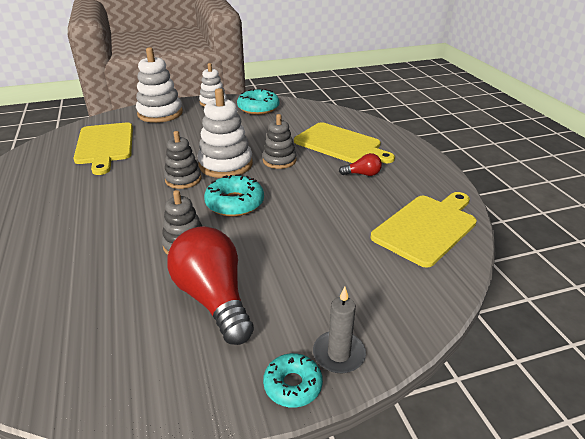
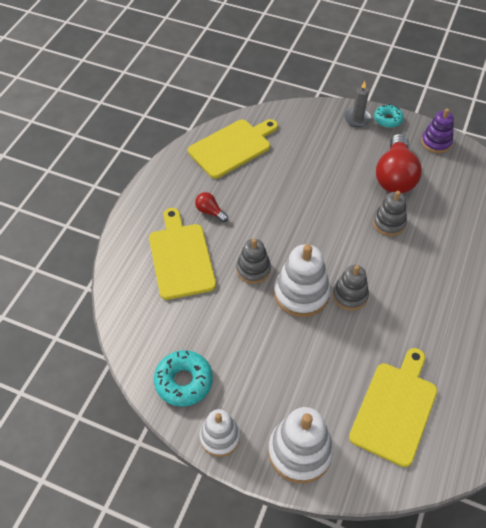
camera: 140 degrees left, 20 degrees up
turquoise donut [204,175,264,216] -> none
yellow cutting board [371,192,477,268] -> yellow cutting board turned 150 degrees clockwise [188,119,278,179]
none -> purple stacking toy [421,109,454,153]

